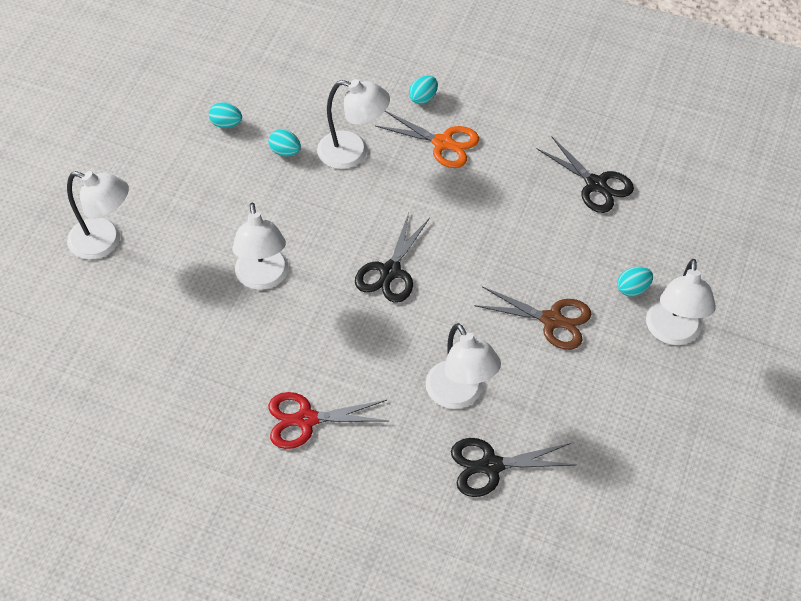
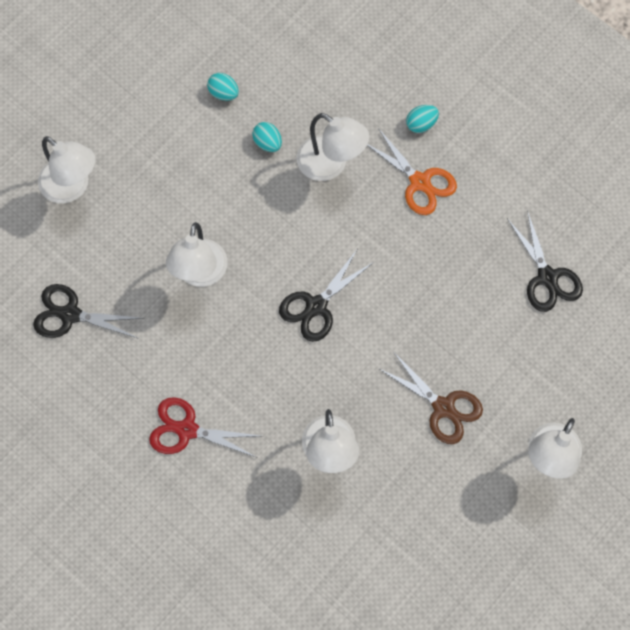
camera: 20 degrees right, 15 degrees up
black scissors [451,438,576,497] -> black scissors moved to [33,284,144,339]
turquoise egg [617,267,653,297] -> none

